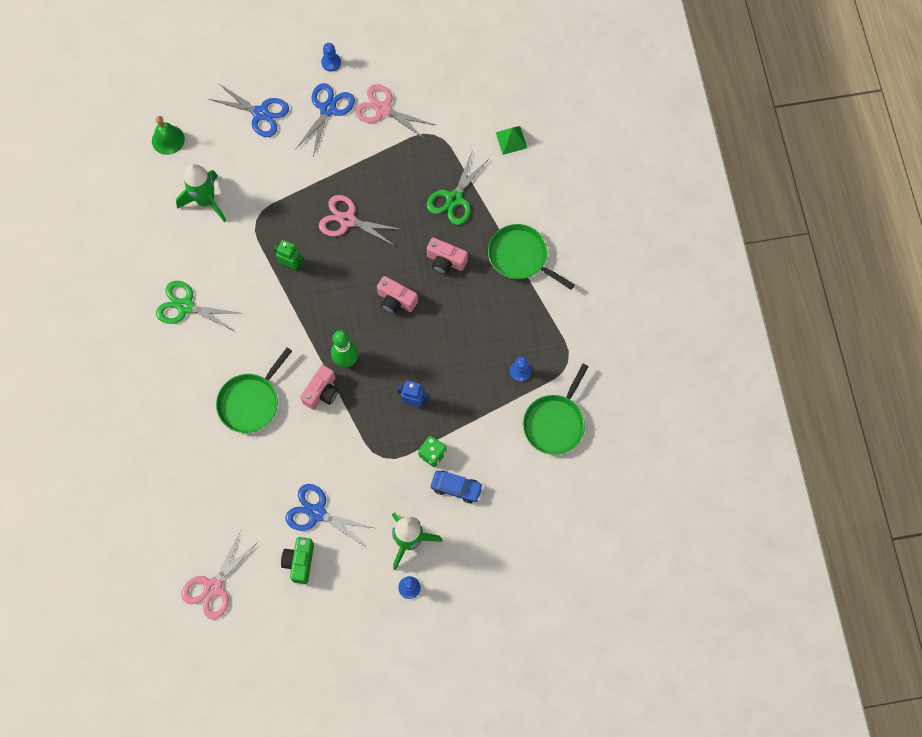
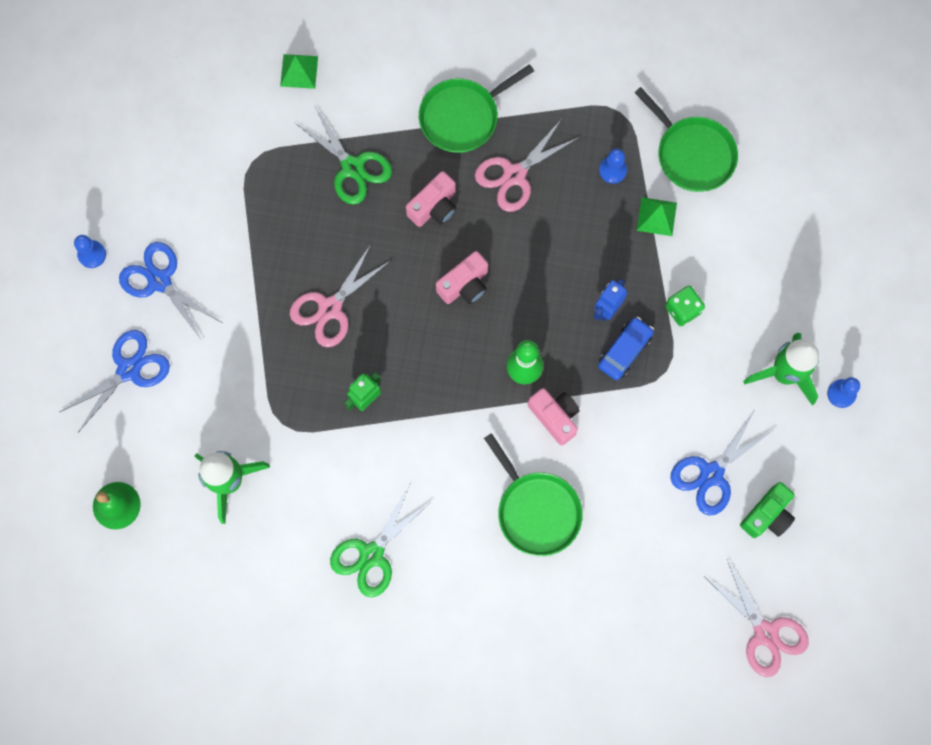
camera: 70 degrees left, 5 degrees up
green camera [281,537,314,584] -> green camera turned 75 degrees counterclockwise [740,482,795,538]
pink scissors [355,84,435,140] -> pink scissors moved to [475,119,580,212]
blue car [431,471,483,503] -> blue car moved to [598,317,654,380]
none -> green pyramid [637,197,677,236]

